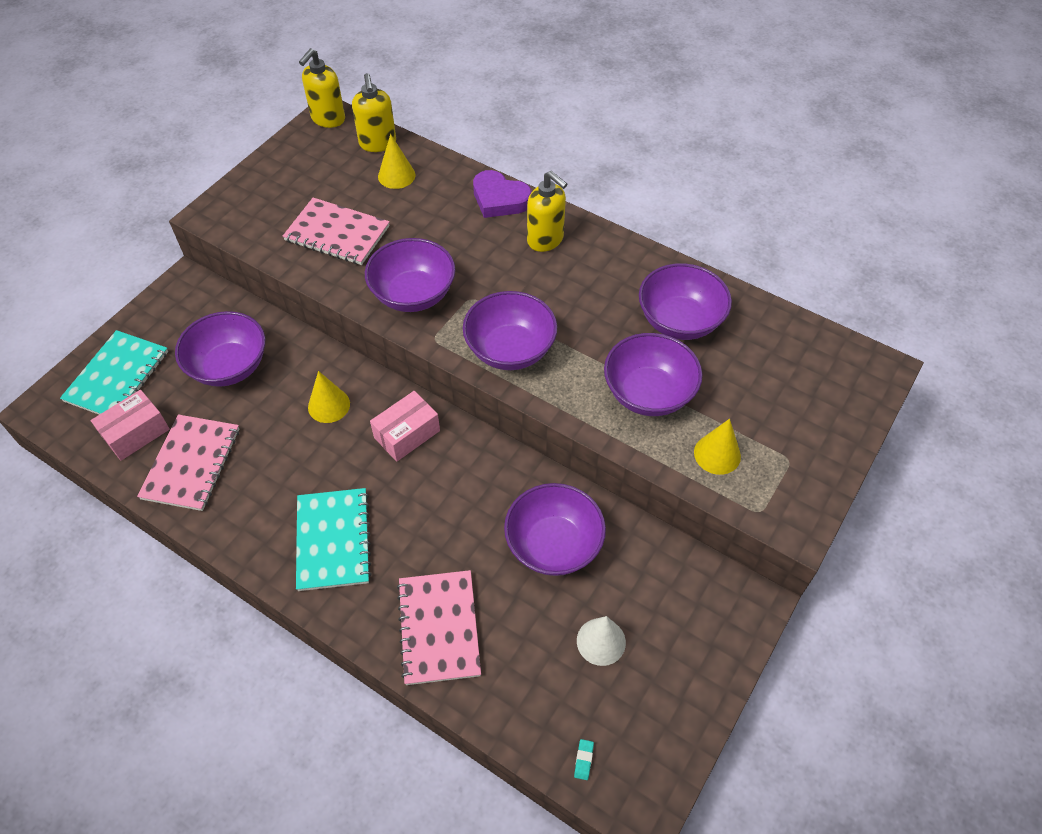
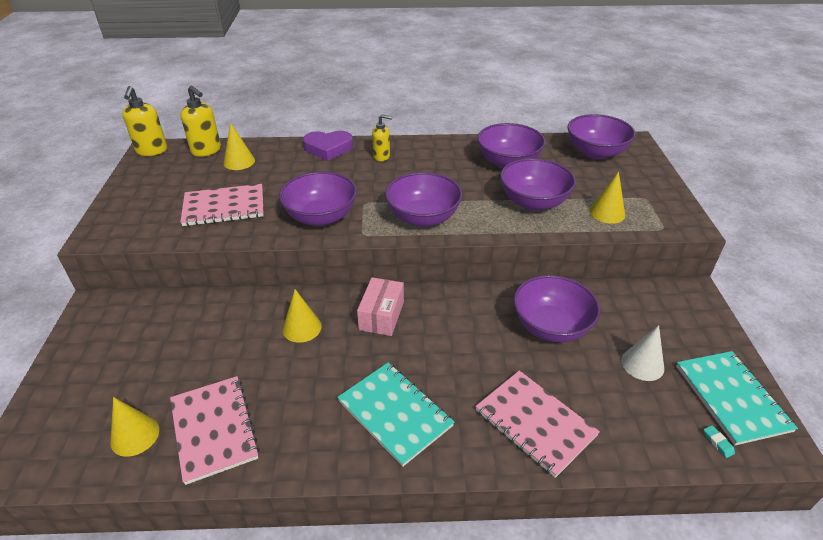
camera: 35 degrees left, 15 degrees down
turquoise notebook [60,330,168,415] -> turquoise notebook moved to [676,351,798,446]
pink box [91,390,170,461] -> yellow cone [110,397,159,457]
purple bowl [175,311,265,387] -> purple bowl moved to [568,114,636,160]
yellow soap dispenser [527,171,567,252] -> yellow soap dispenser [372,114,392,161], size x0.66

